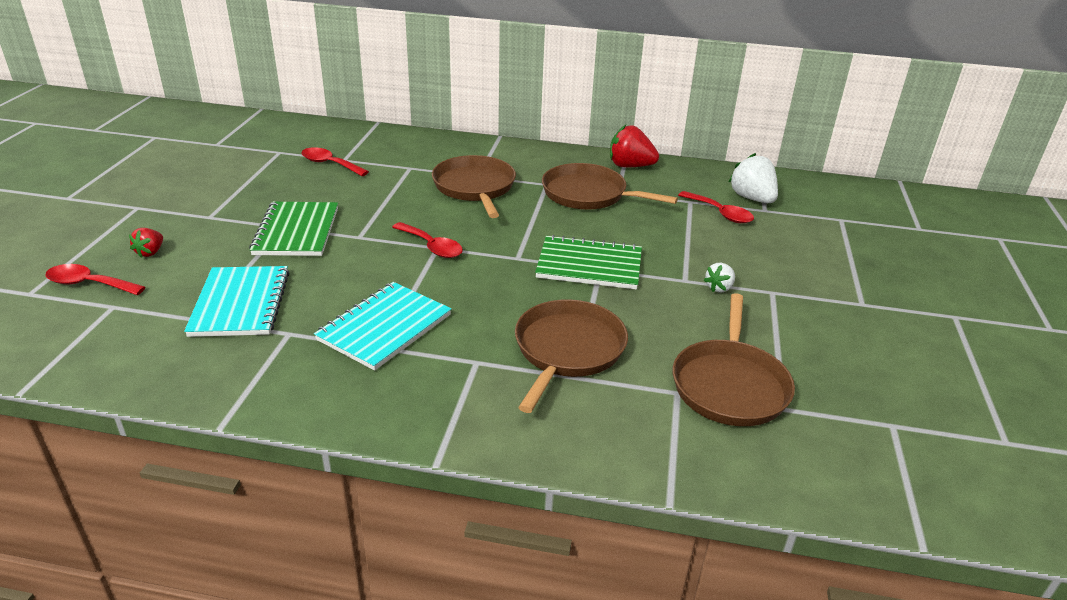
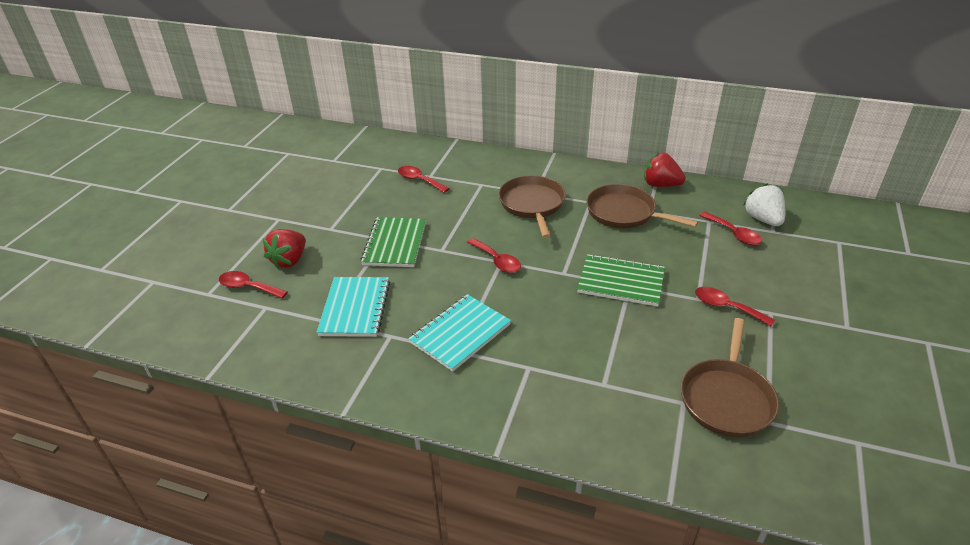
camera: 10 degrees right, 5 degrees up
red strawberry [129,228,163,258] -> red strawberry [263,229,305,269], size x1.80
brown pan [515,299,628,413] -> none
white strawberry [704,263,735,293] -> red spoon [695,287,775,327]

